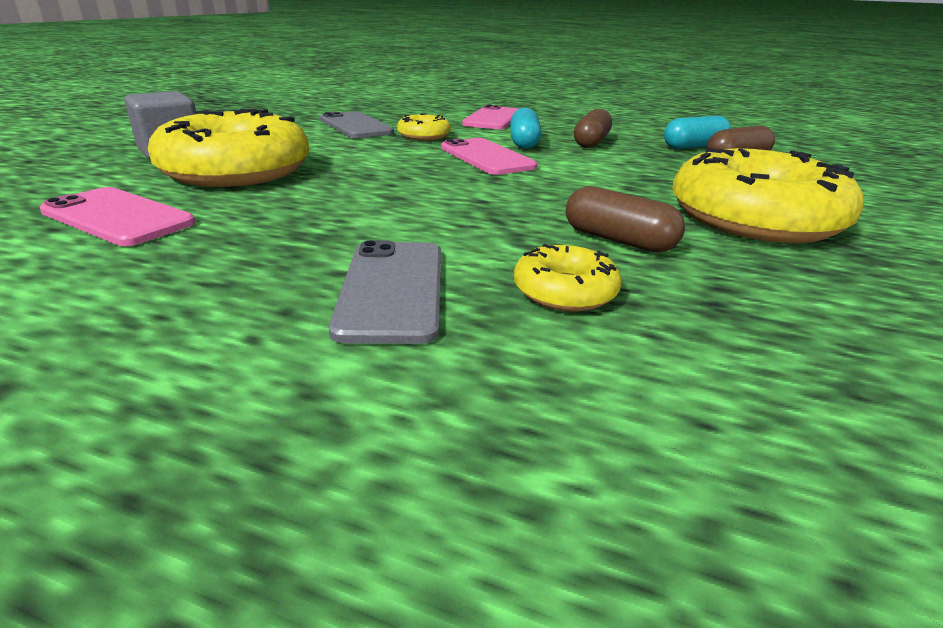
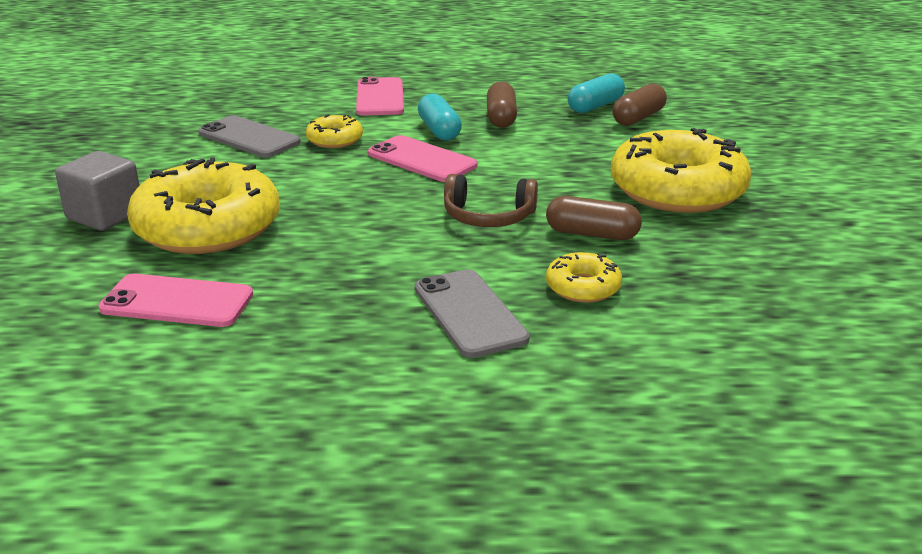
camera: 20 degrees left, 0 degrees up
none -> brown headphones [444,174,538,227]

